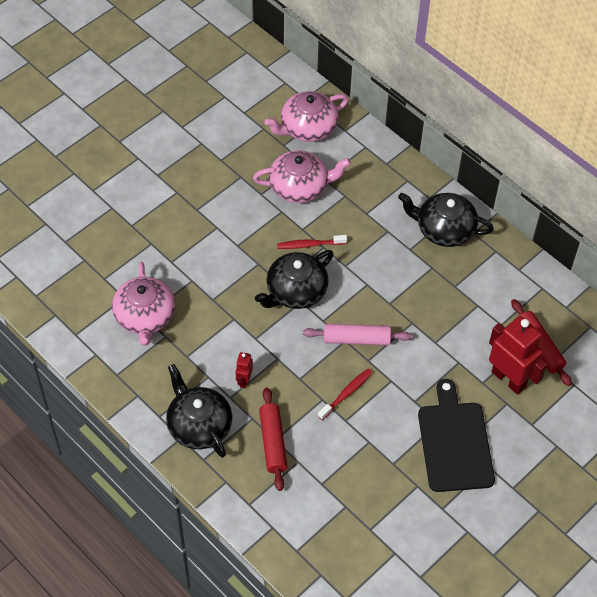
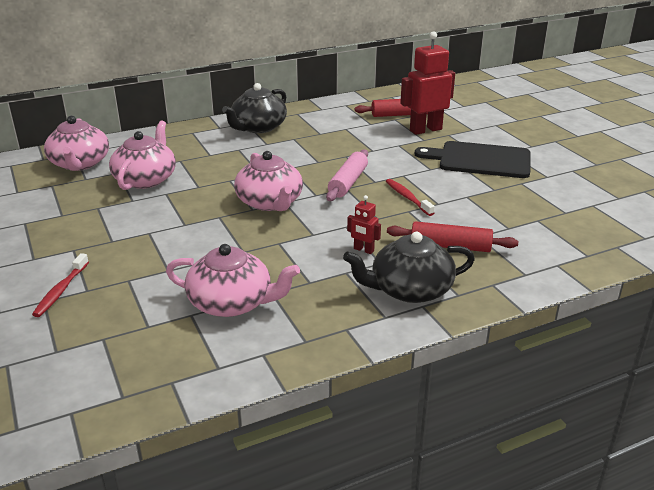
camera: 70 degrees left, 25 degrees down
black teapot [255,250,334,309] -> pink teapot [234,151,303,211]
red toothbrush [277,235,347,249] -> red toothbrush moved to [32,253,89,317]

